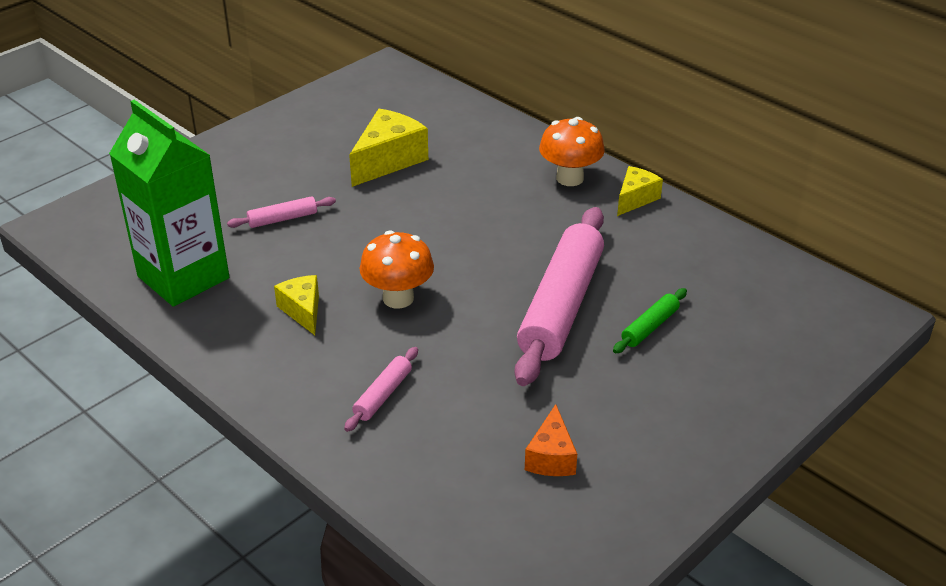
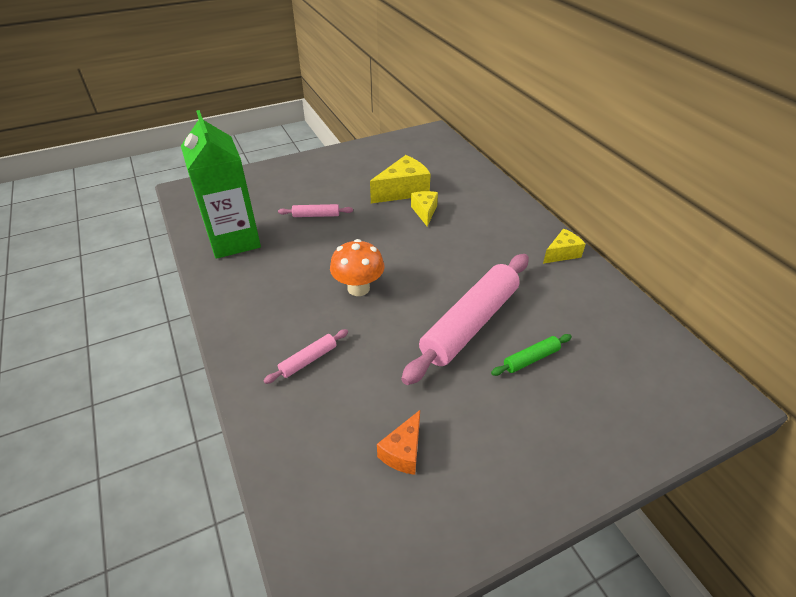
camera: 20 degrees right, 5 degrees up
yellow cheese [274,275,319,335] -> yellow cheese moved to [411,191,438,226]
orange mushroom [539,117,605,186] -> none

